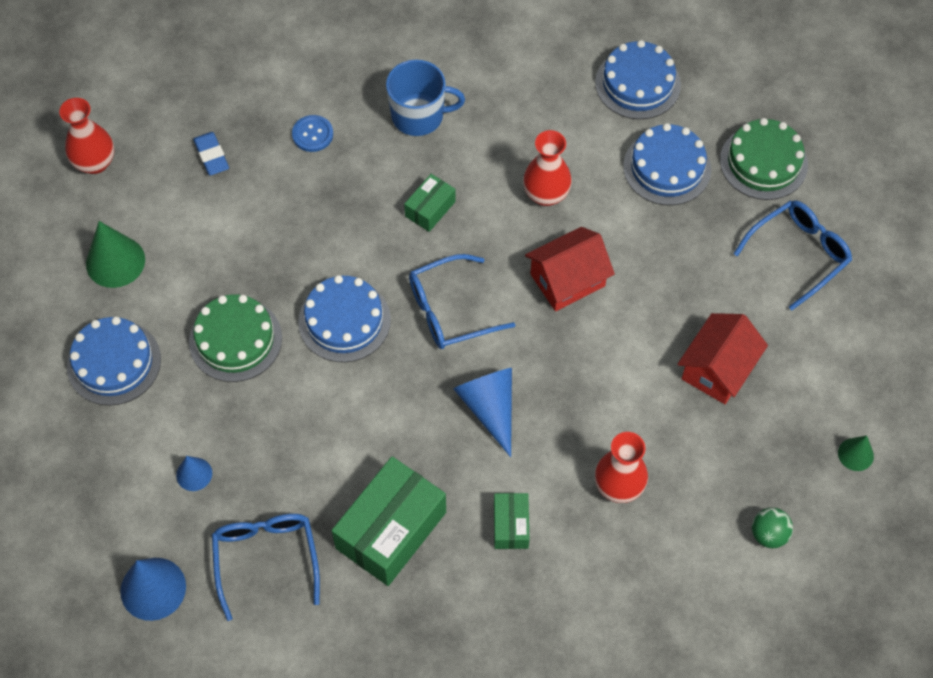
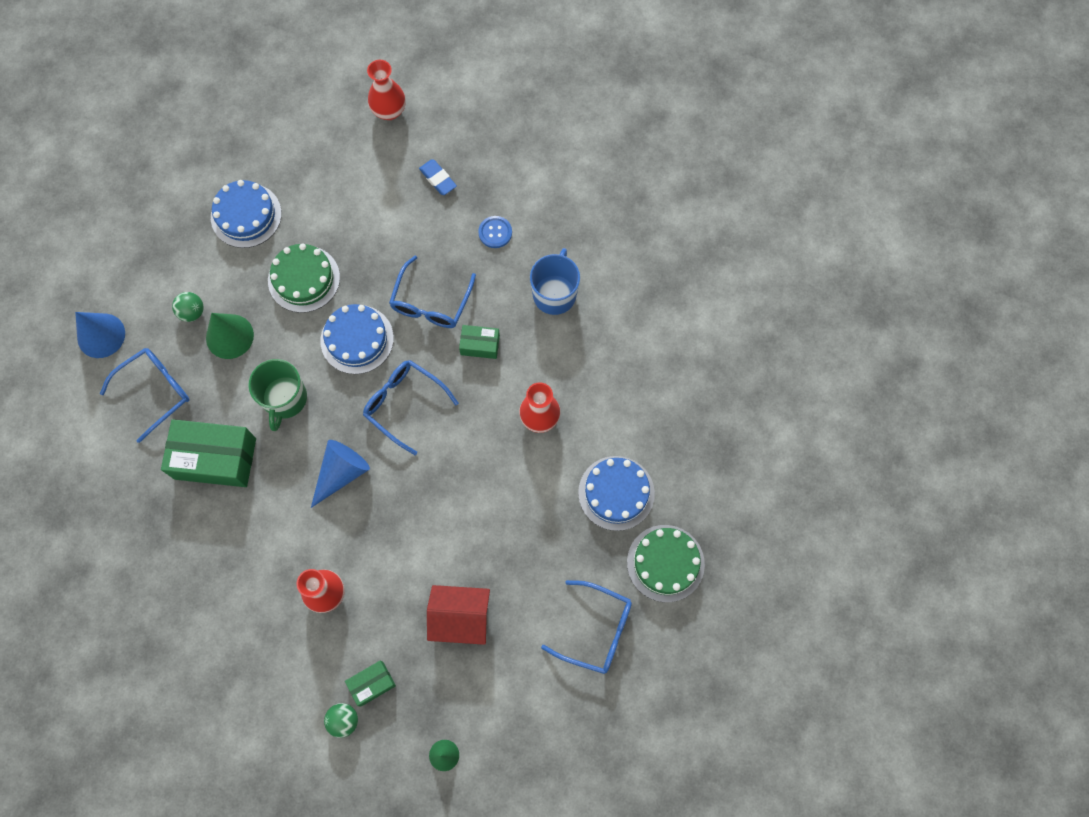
camera: 60 degrees right, 10 degrees up
green cone [86,221,145,288] -> green cone moved to [206,313,254,359]
blue cone [176,456,212,491] -> green ball [172,292,204,322]
blue eraser [193,132,229,175] -> blue eraser turned 75 degrees counterclockwise [419,159,457,195]
blue mug [386,60,465,136] -> blue mug turned 135 degrees counterclockwise [530,248,580,315]
green box [494,493,529,549] -> green box moved to [345,661,396,707]
red house [525,227,615,311] -> none
blue cake [595,40,681,119] -> none
none -> green mug [248,359,307,431]
none -> blue glasses [389,256,476,328]

